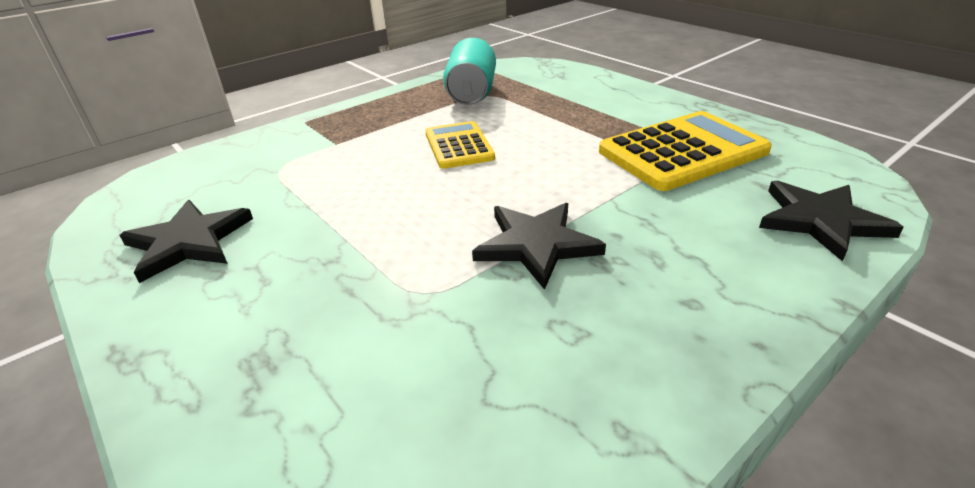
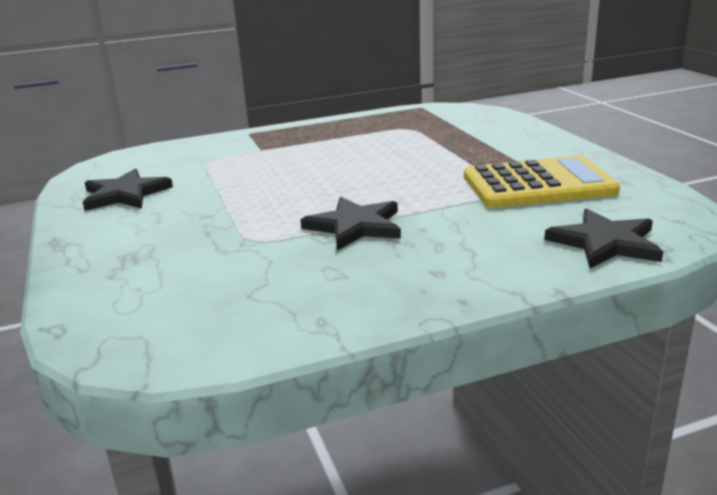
camera: 20 degrees right, 10 degrees down
yellow calculator [425,121,495,169] -> none
turquoise can [443,38,496,105] -> none

